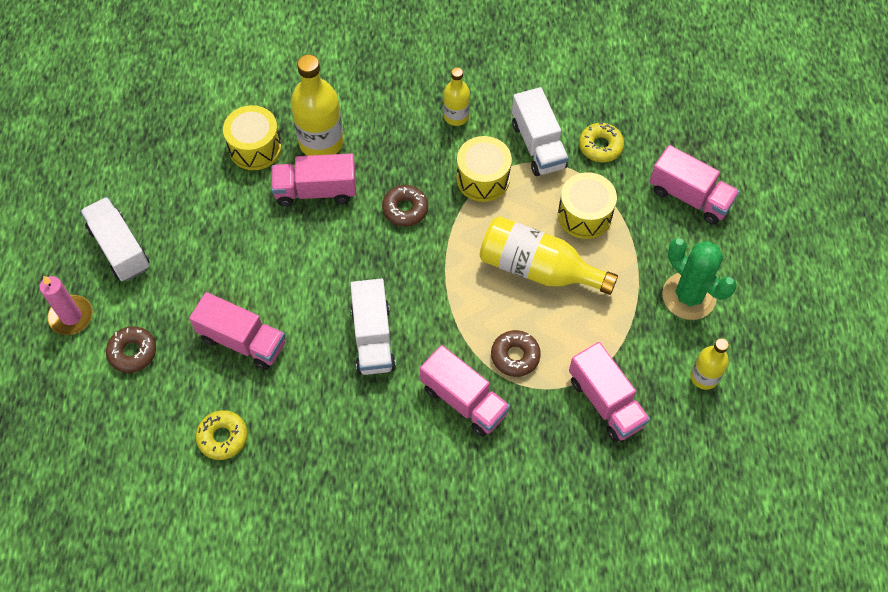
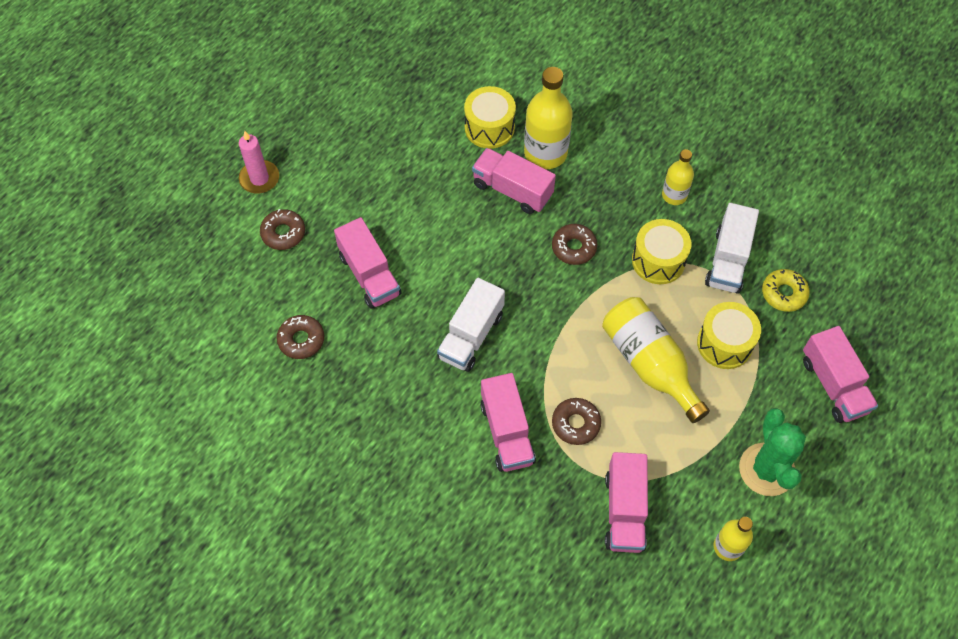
camera: 35 degrees right, 0 degrees up
white truck [81,197,149,281] -> none
yellow donut [196,410,247,460] -> brown donut [277,315,324,359]

